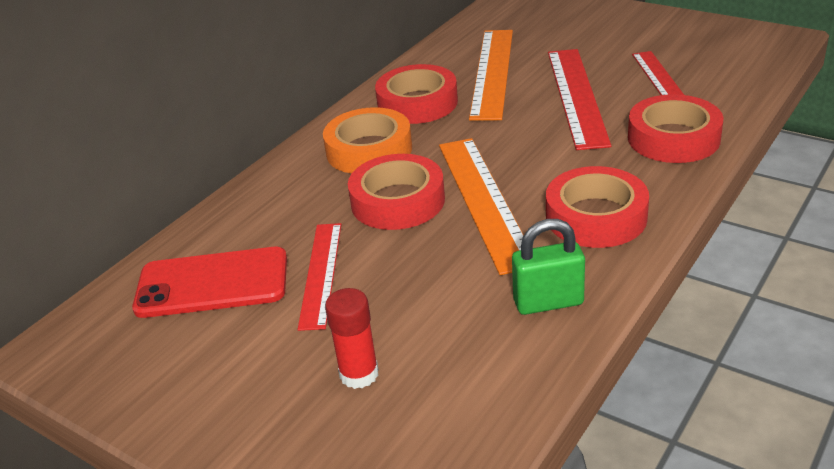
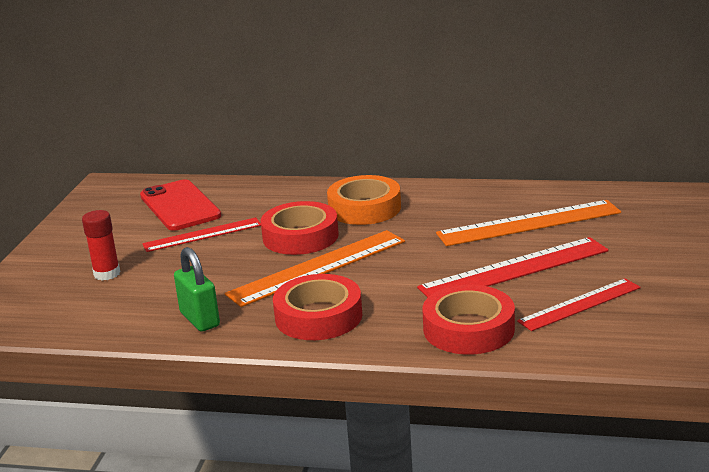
camera: 65 degrees right, 10 degrees down
red tape [375,64,458,124] -> none

